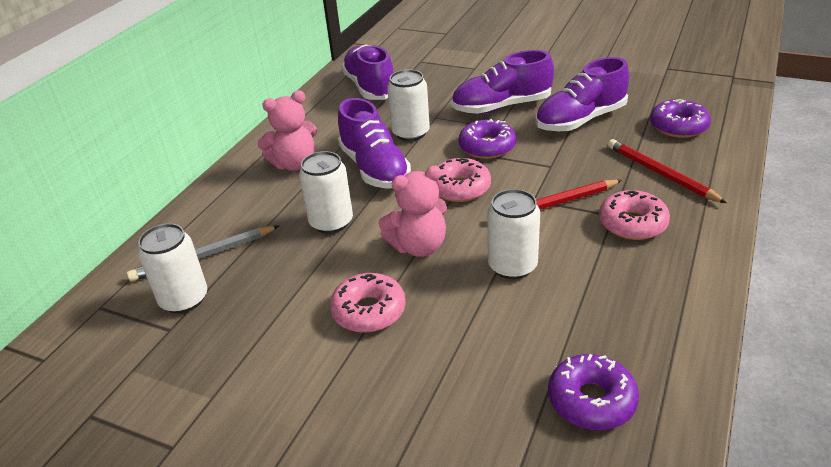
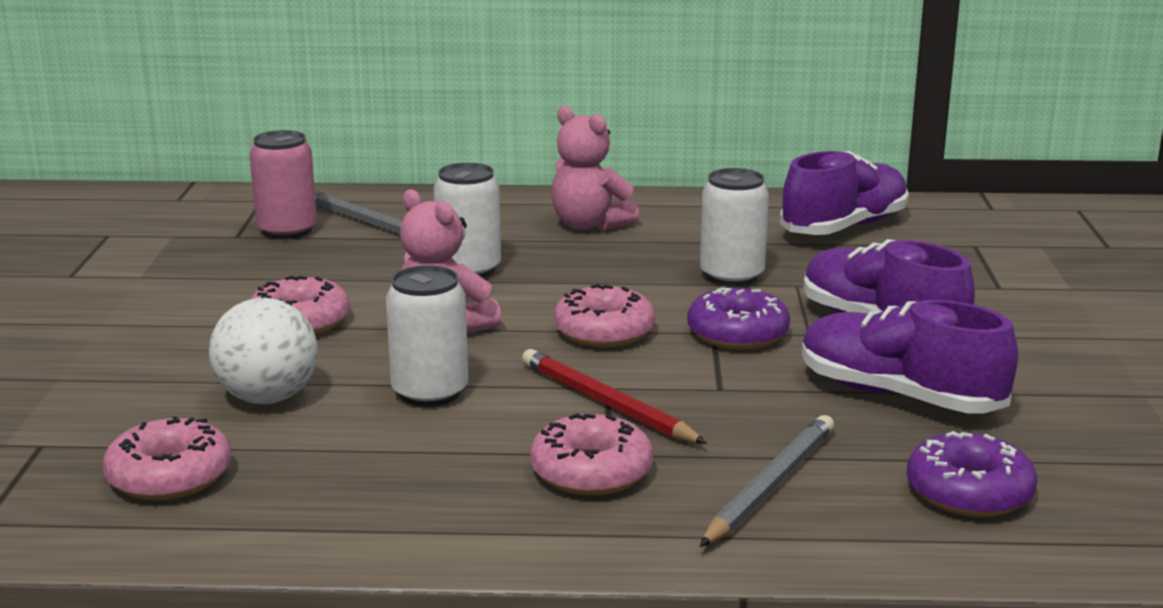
camera: 65 degrees right, 15 degrees down
white can [138,223,207,314] -> pink can [250,130,317,239]
purple shoe [338,98,411,189] -> none
purple donut [548,354,639,430] -> pink donut [103,416,231,500]
red pencil [608,139,727,203] -> grey pencil [700,415,834,547]
none -> white ball [209,298,317,404]

